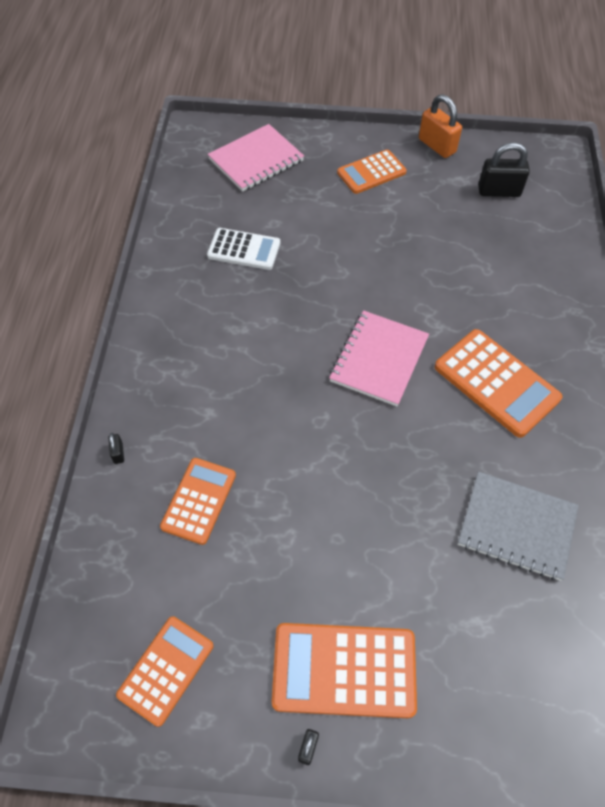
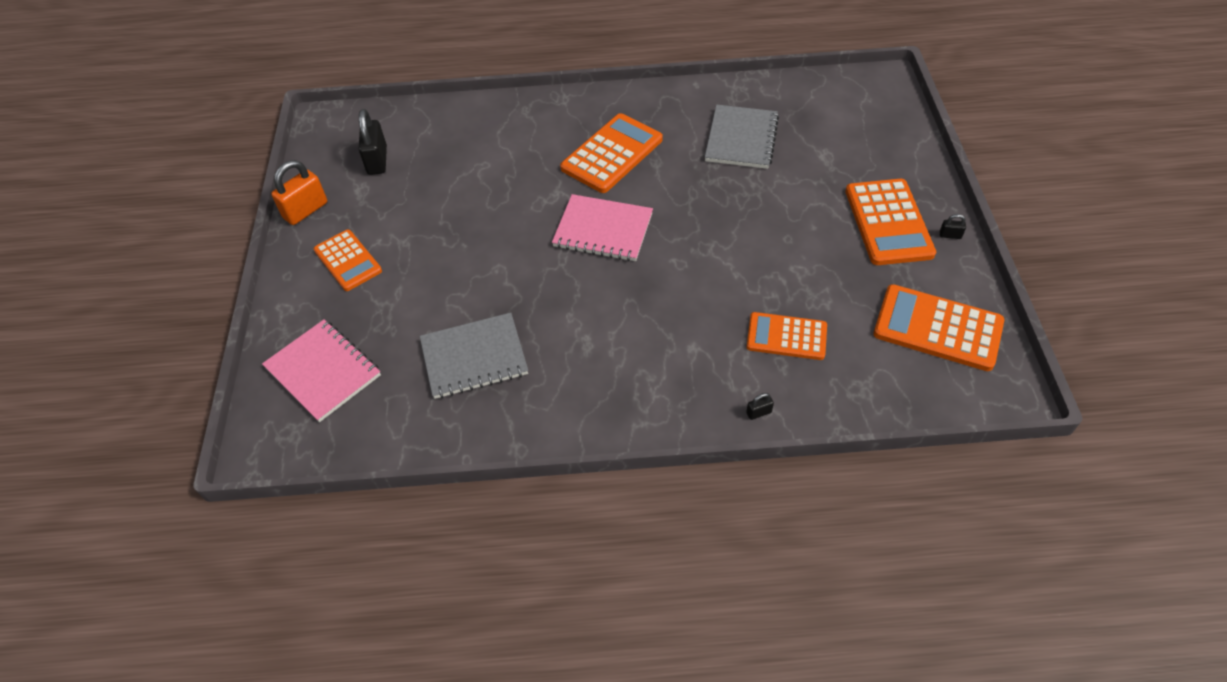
camera: 95 degrees left, 5 degrees down
orange calculator [116,616,214,727] -> orange calculator [873,284,1004,371], size x1.52
white calculator [207,228,280,270] -> grey notebook [420,313,528,399]

